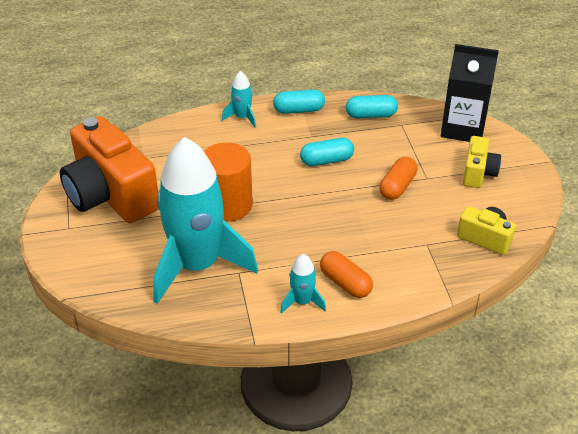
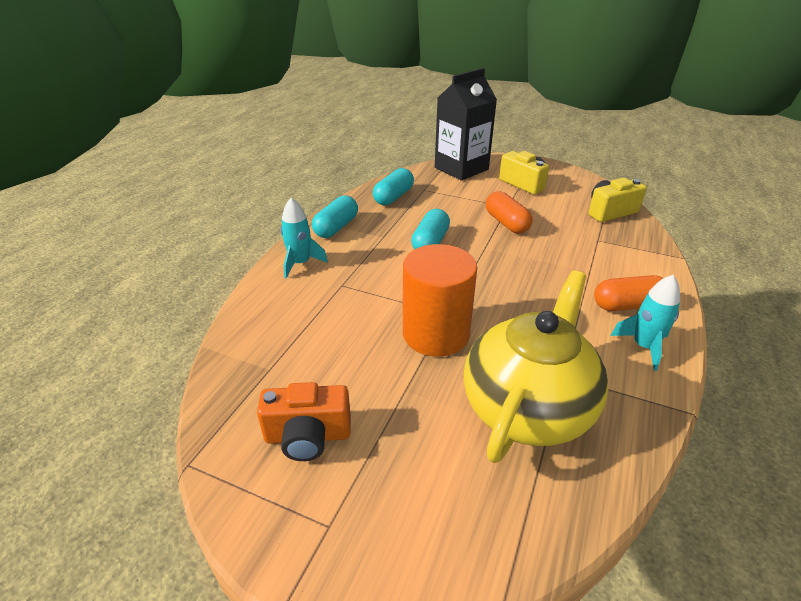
camera: 55 degrees left, 5 degrees down
orange camera [60,116,158,223] -> orange camera [257,382,351,461], size x0.49
turquoise rocket [153,137,258,304] -> yellow teapot [464,270,608,463]

